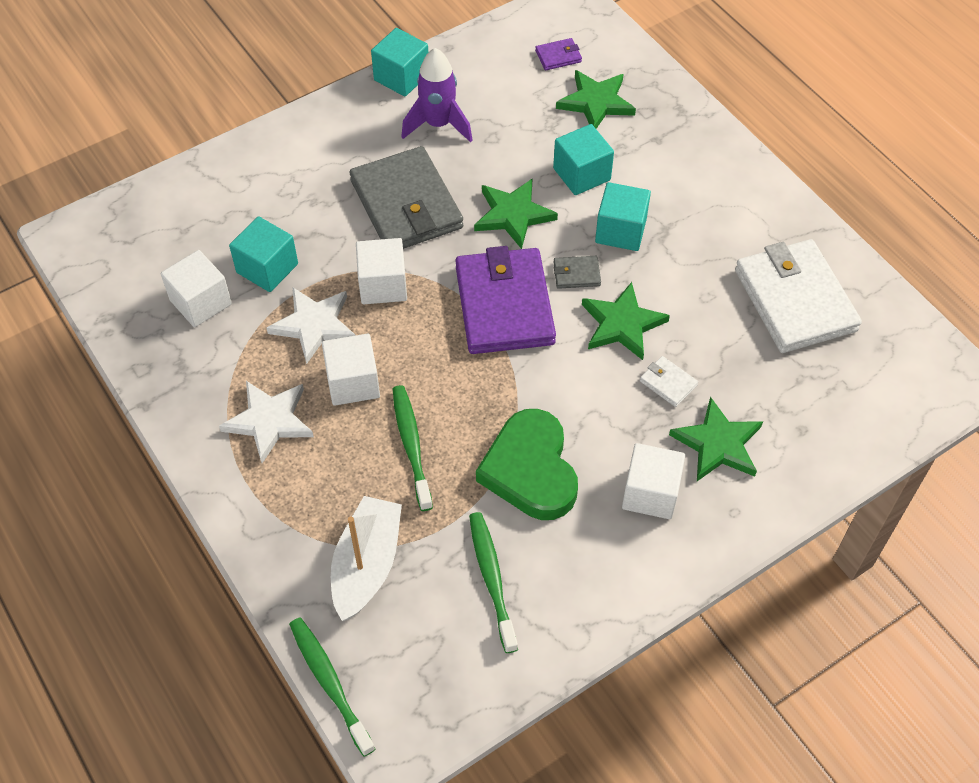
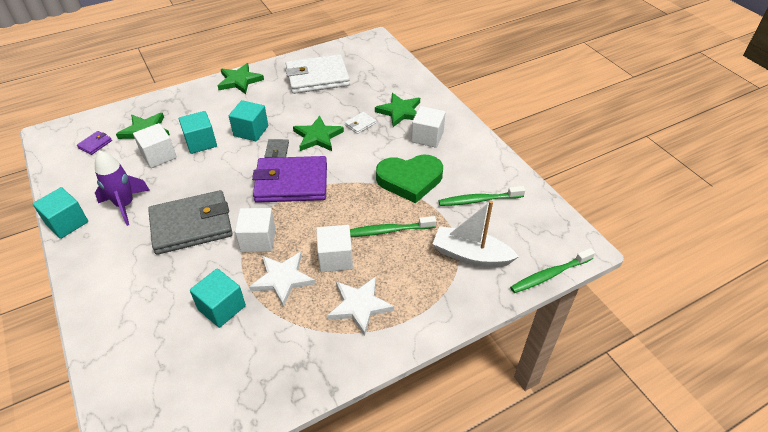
camera: 85 degrees left, 10 degrees down
white cube [161,250,232,327] -> white cube moved to [133,123,177,168]
green star [474,179,558,249] -> green star moved to [218,63,264,94]
purple wallet [535,38,582,70] -> purple wallet turned 45 degrees clockwise [77,131,112,155]

